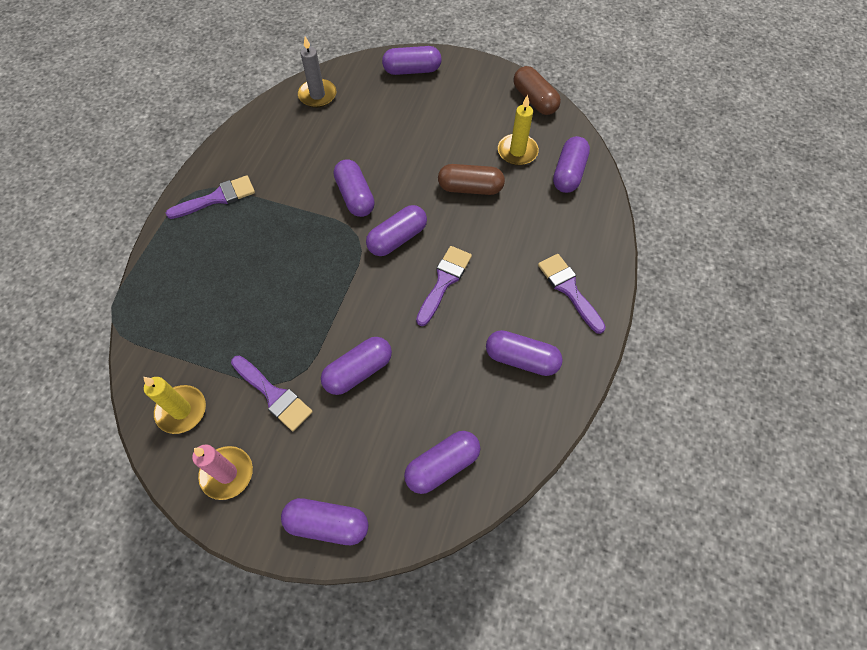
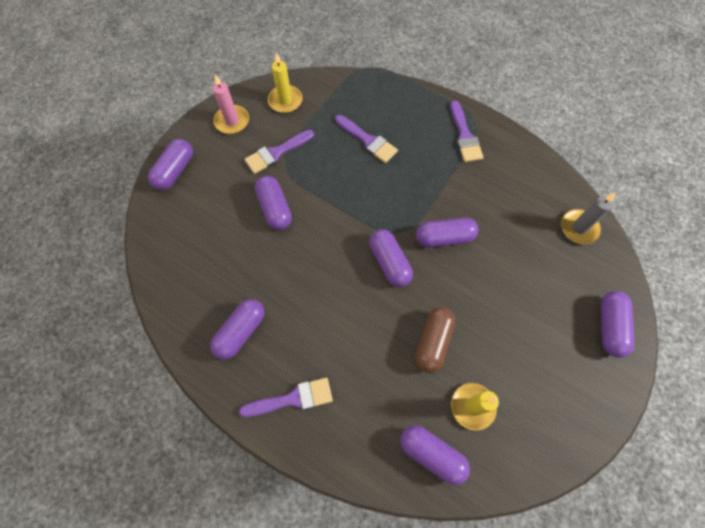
camera: 105 degrees right, 5 degrees up
purple capsule [404,431,480,494] -> none
purple brush [416,246,472,326] -> purple brush moved to [335,115,398,163]
brown capsule [513,66,561,115] -> none

